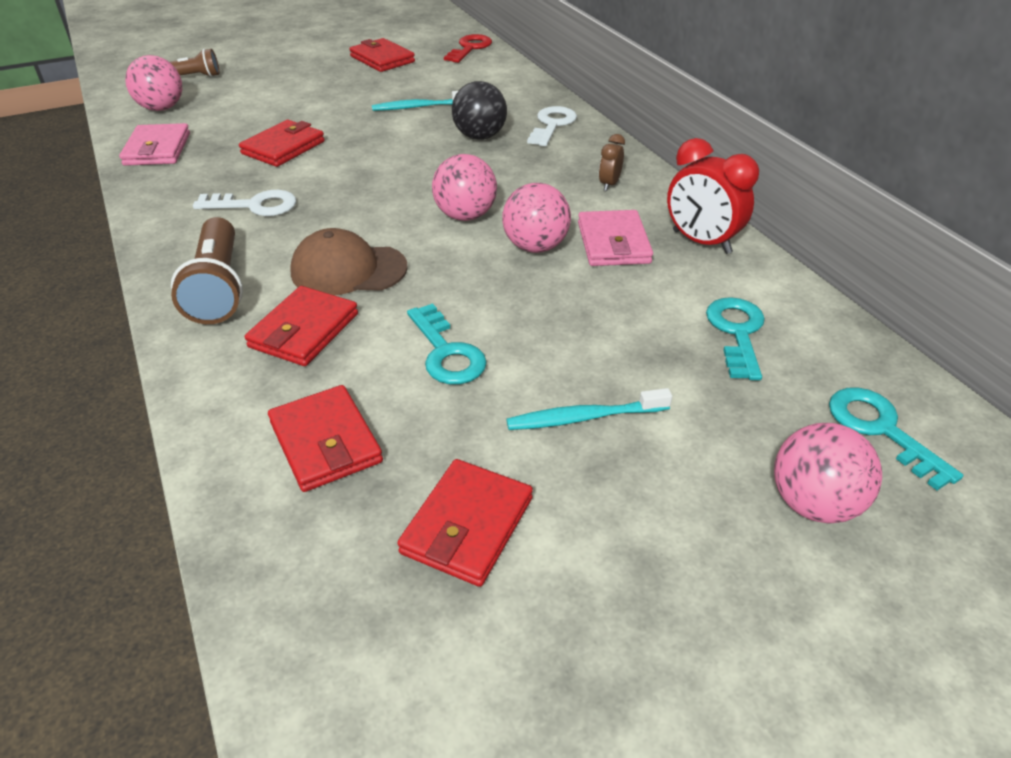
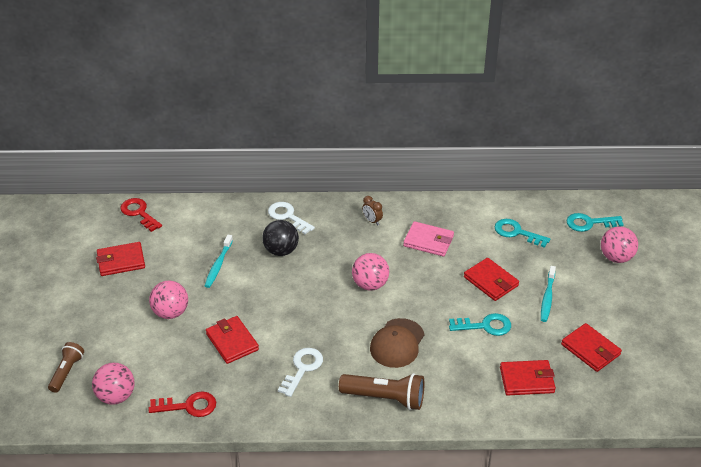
camera: 65 degrees left, 0 degrees up
pink wallet [119,123,190,166] -> red key [149,391,216,417]
red wallet [245,286,358,366] -> red wallet moved to [464,258,519,301]
pink ball [502,183,571,253] -> pink ball moved to [149,281,188,319]
red clock [667,138,759,254] -> none

